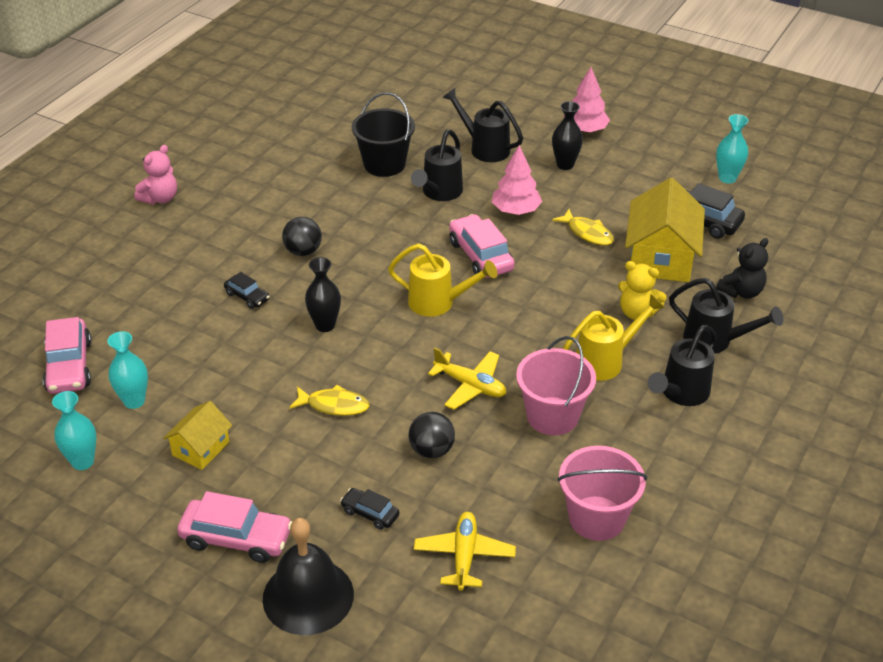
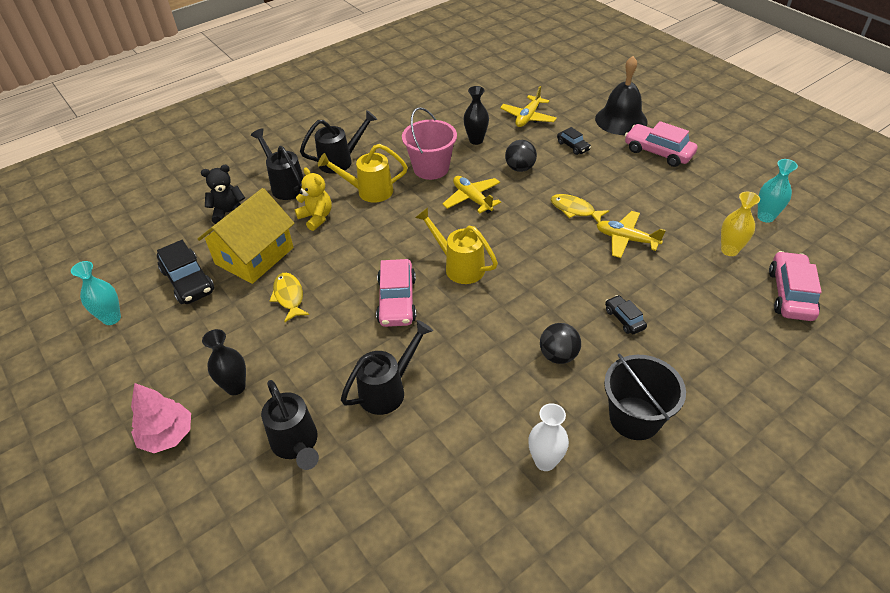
camera: 155 degrees left, 5 degrees up
turquoise vase [108,331,148,409] -> yellow vase [721,192,760,256]
pink teddy bear [134,145,177,204] -> none
yellow house [163,401,232,470] -> none
black vase [305,257,341,332] -> black vase moved to [463,86,489,145]
black bucket [352,92,415,177] -> black bucket moved to [604,354,686,440]
pink tree [492,145,542,215] -> none
pink bucket [557,446,647,541] -> none
none -> white vase [528,403,569,471]
none -> yellow plane [596,211,666,258]

